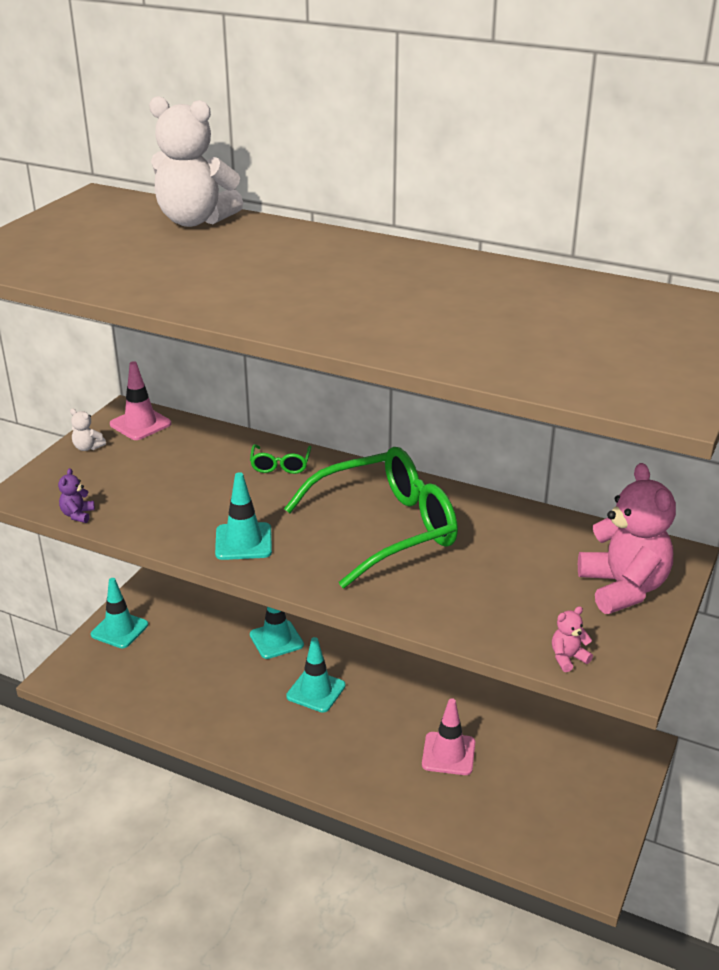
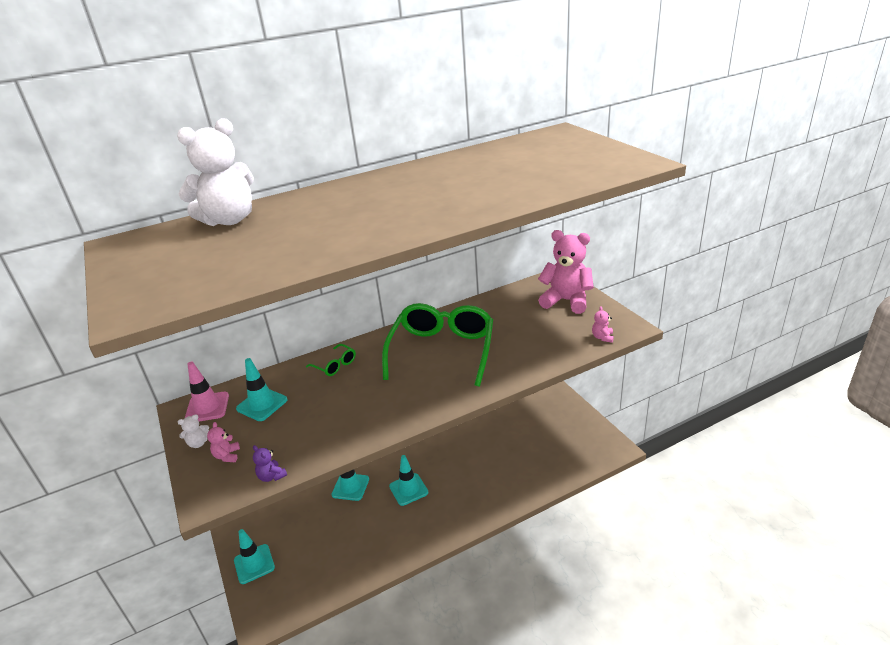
camera: 50 degrees left, 0 degrees up
turquoise traffic cone [215,472,272,560] -> turquoise traffic cone moved to [236,358,288,421]
pink traffic cone [422,698,475,775] -> none
none -> pink teddy bear [207,422,240,462]

